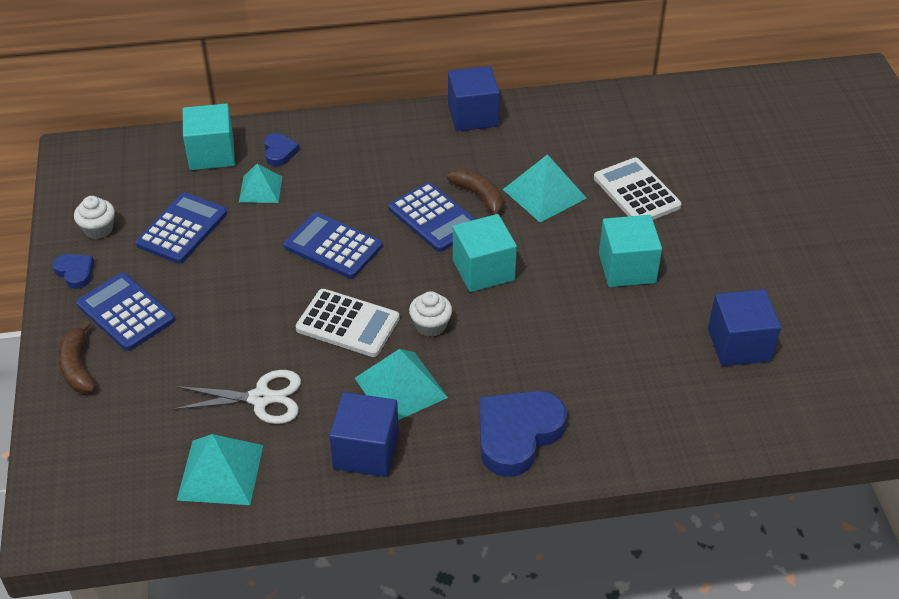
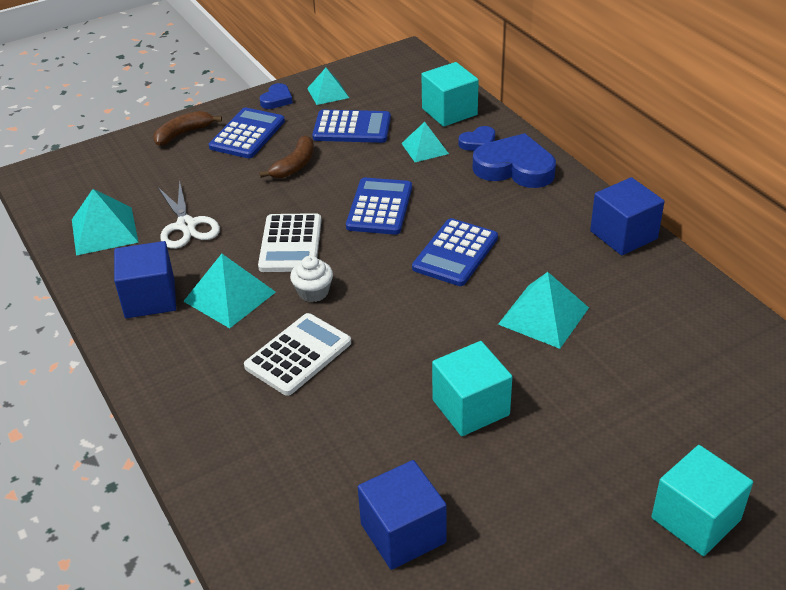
camera: 70 degrees right, 5 degrees down
white cupcake [74,196,115,239] -> turquoise pyramid [307,68,349,105]
brown banana [447,169,504,215] -> brown banana moved to [259,135,314,178]
turquoise cube [453,214,517,292] -> turquoise cube moved to [651,445,753,556]
blue heart [480,391,567,477] -> blue heart moved to [472,133,556,188]
white calculator [594,158,682,220] -> white calculator moved to [244,313,351,396]

